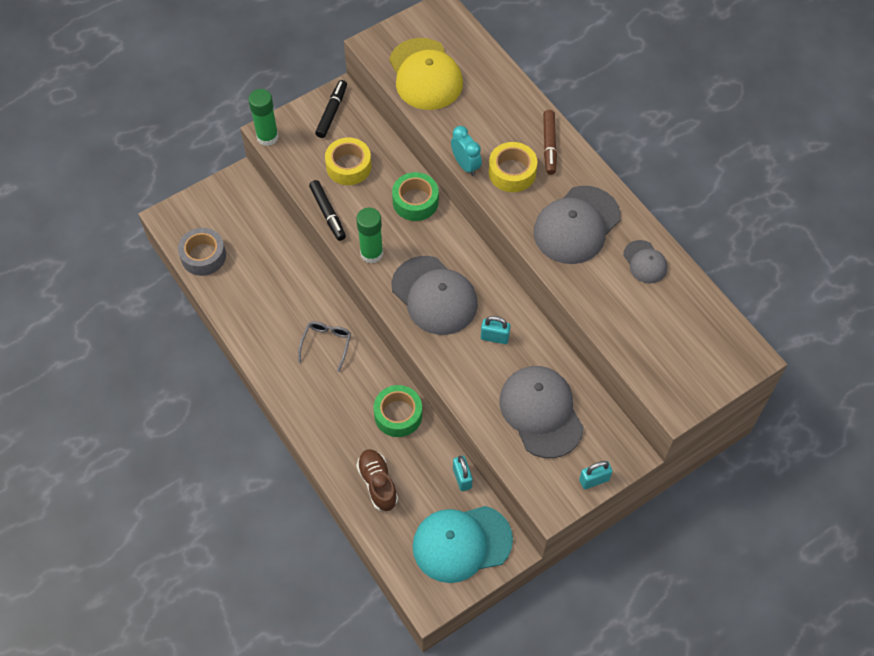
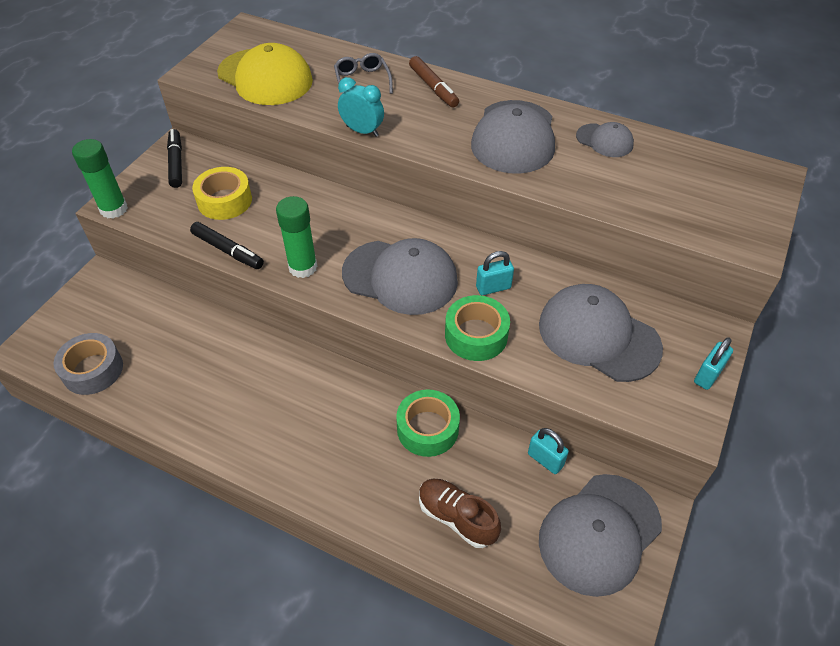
camera: 30 degrees left, 10 degrees down
grey glasses [298,321,351,372] -> grey glasses moved to [334,53,393,94]
green tape [392,172,439,221] -> green tape moved to [445,295,510,361]
turquoise cap [413,506,513,583] -> grey cap [539,474,662,597]
yellow tape [489,142,537,192] -> none

